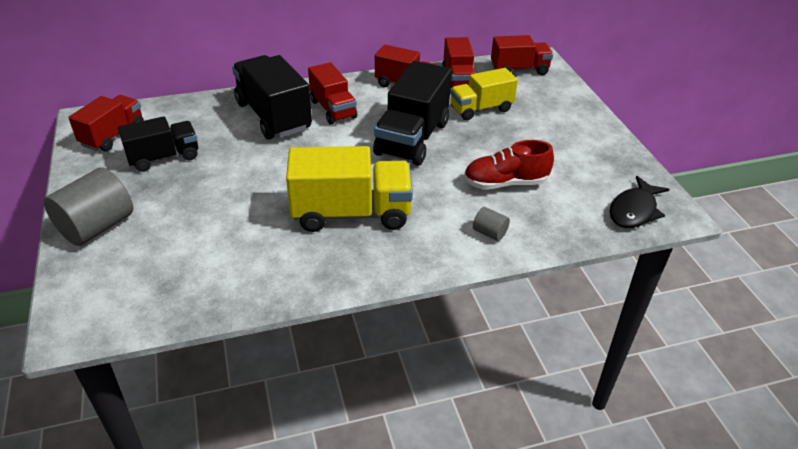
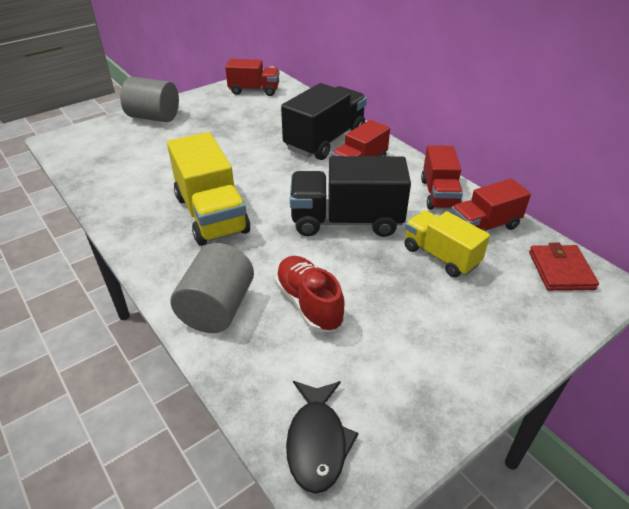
camera: 70 degrees right, 0 degrees up
black truck [118,116,198,172] -> none
grey cylinder [473,207,510,241] -> grey cylinder [170,243,254,333], size x2.15
red truck [491,35,553,75] -> red wallet [529,243,599,291]
black fish [610,176,670,228] -> black fish turned 105 degrees counterclockwise [286,381,359,494]

